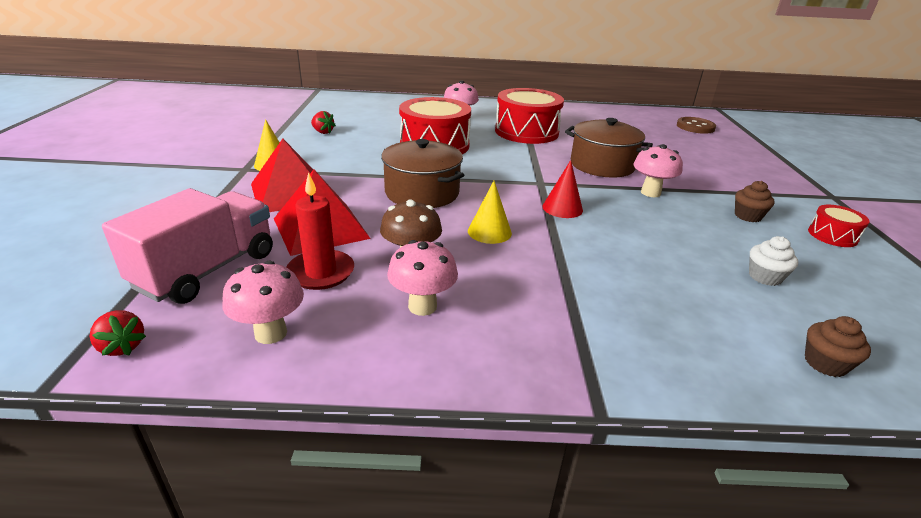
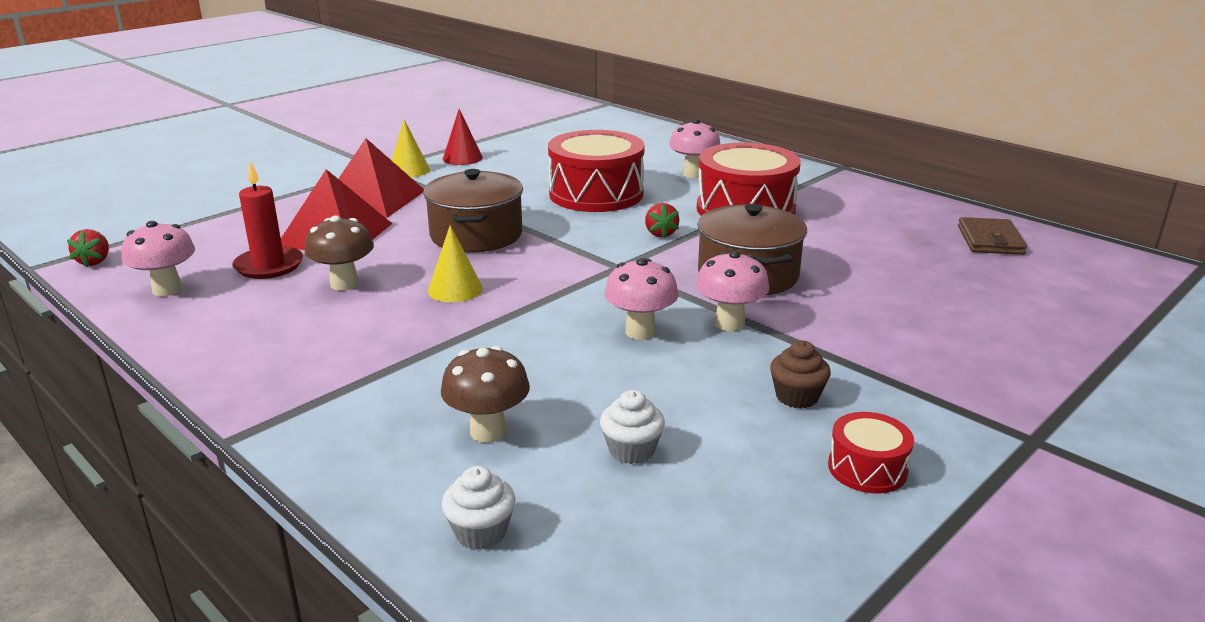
camera: 45 degrees right, 5 degrees down
pink truck [102,188,273,304] -> none
red strawberry [311,111,336,134] -> red strawberry moved to [645,203,680,238]
pink mushroom [387,240,458,316] -> pink mushroom moved to [604,258,678,340]
red cone [542,160,583,218] -> red cone moved to [443,109,483,165]
brown button [677,117,716,134] -> none
brown cupcake [805,316,871,377] -> white cupcake [442,466,515,549]
none -> brown mushroom [441,346,530,443]
none -> brown wallet [958,217,1027,255]

